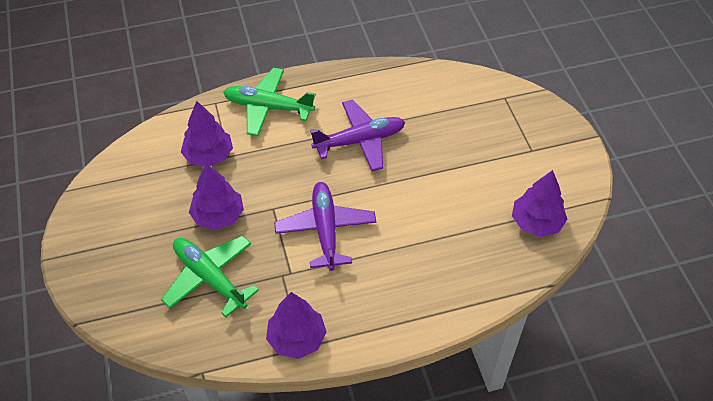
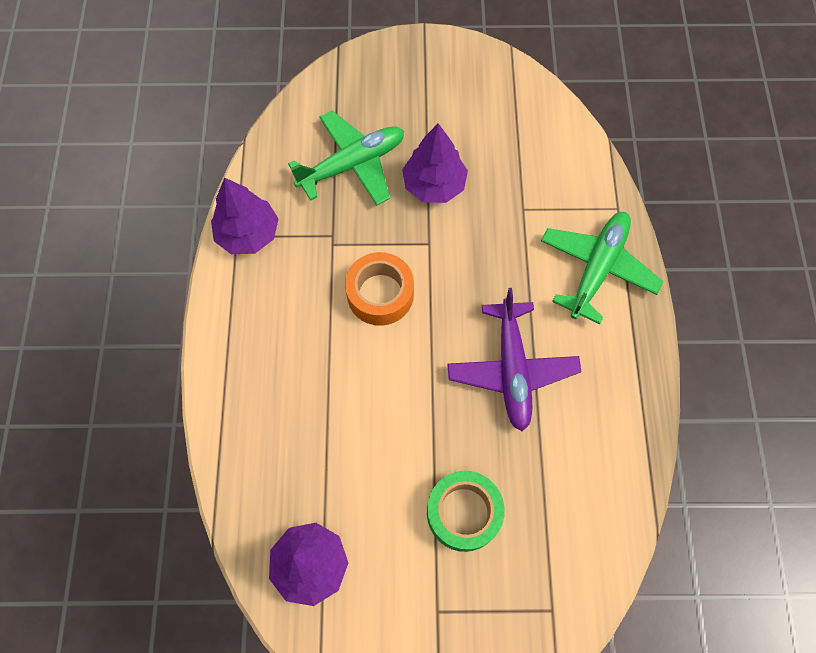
camera: 105 degrees right, 15 degrees up
purple tree [181,101,233,167] -> none
purple plane [274,182,376,271] -> orange tape [345,252,414,326]
none -> green tape [427,471,505,552]

